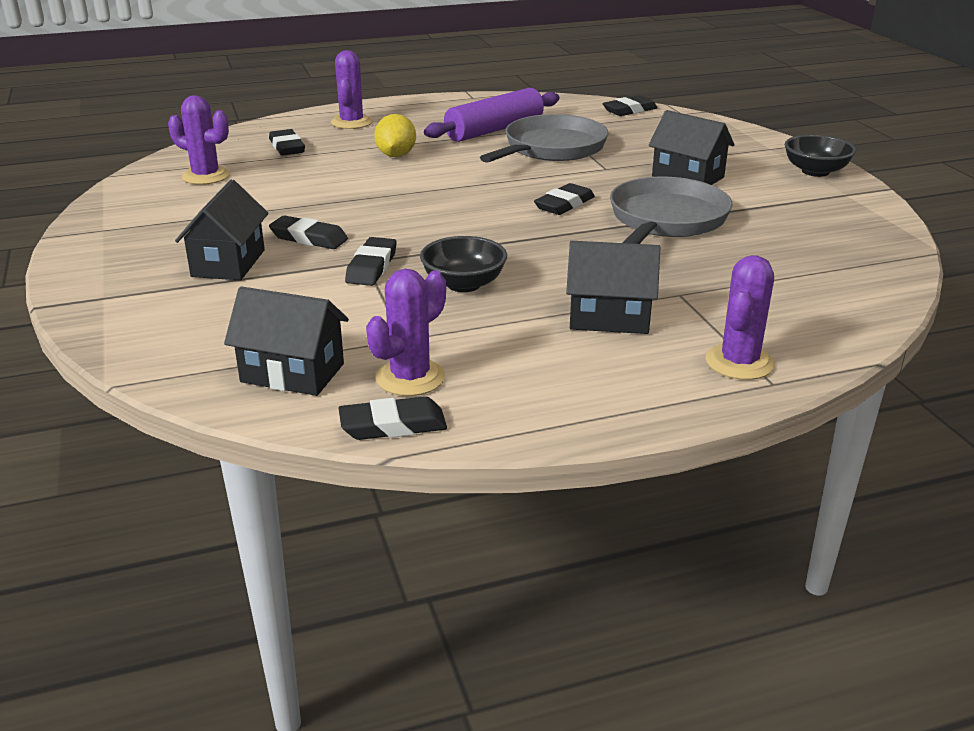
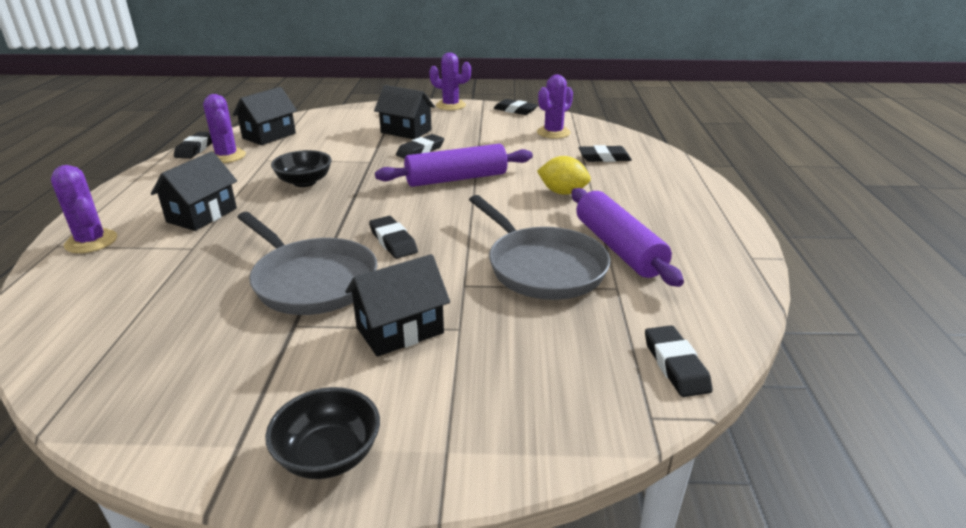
camera: 110 degrees right, 0 degrees up
purple cactus [331,50,372,129] -> purple cactus moved to [429,53,471,110]
black eraser [345,237,397,286] -> black eraser moved to [494,99,538,115]
none -> purple rolling pin [375,144,533,187]

